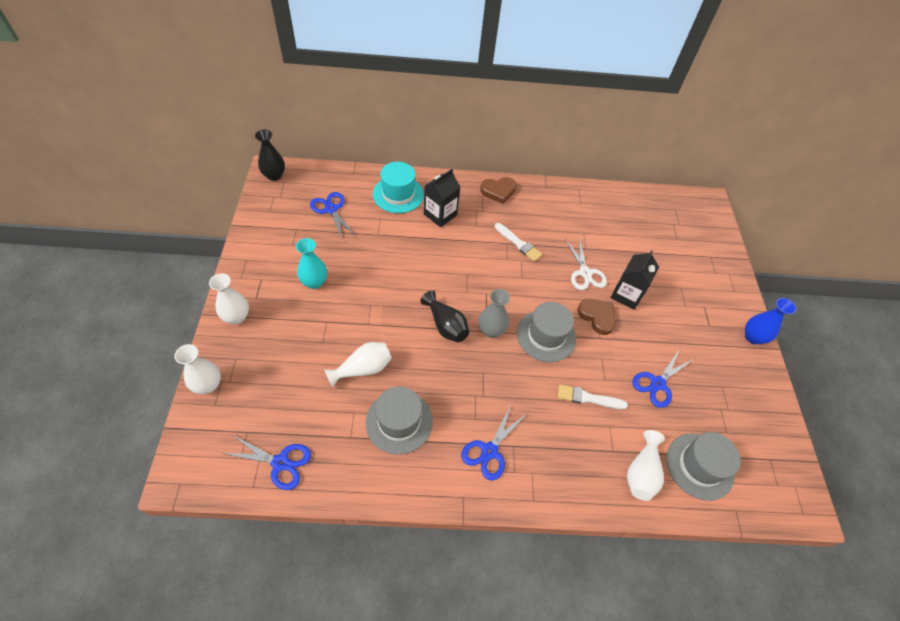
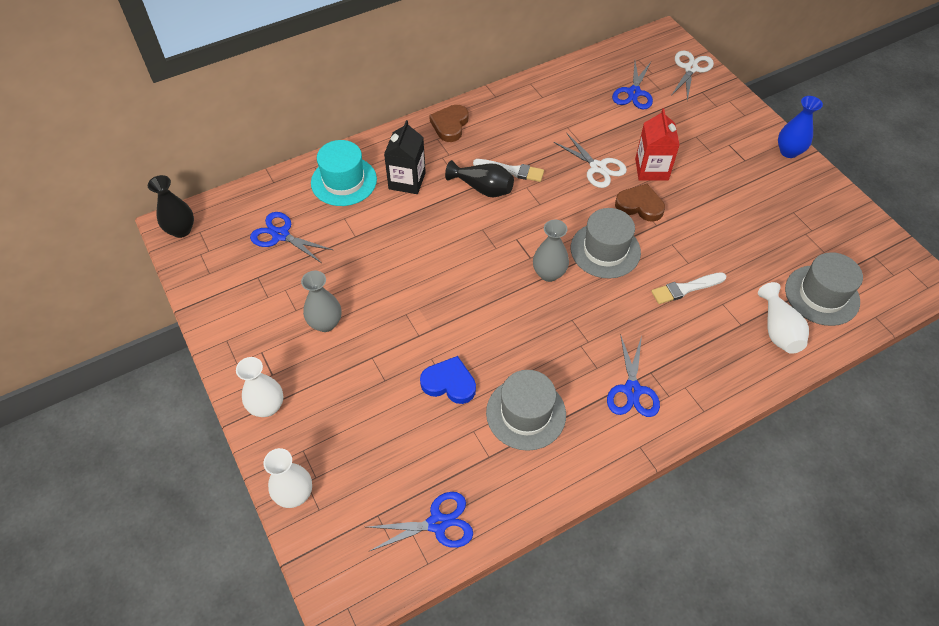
camera: 25 degrees left, 0 degrees up
turquoise vase [296,238,327,289] -> grey vase [301,271,342,332]
white vase [324,342,392,387] -> blue heart [420,356,476,404]
black vase [420,290,469,342] -> black vase moved to [445,160,514,198]
brown heart [480,177,517,204] -> brown heart turned 150 degrees clockwise [429,105,468,142]
black carton [610,250,659,310] -> red carton [635,109,680,181]
blue scissors [632,349,694,408] -> blue scissors moved to [612,62,653,110]
none -> white scissors [671,51,714,101]

